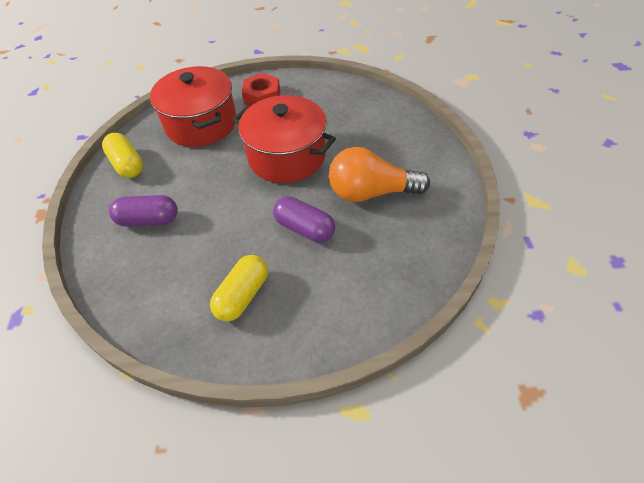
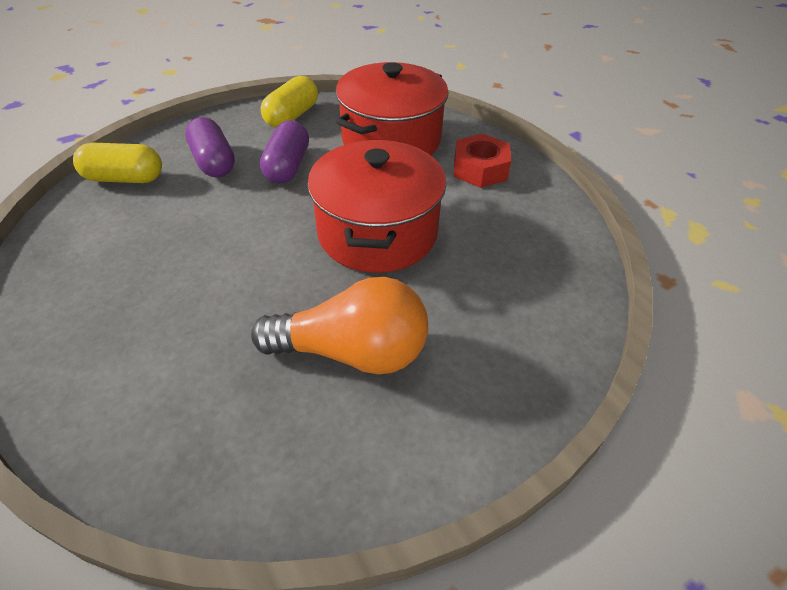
camera: 60 degrees right, 5 degrees down
yellow capsule [210,255,268,322] -> yellow capsule moved to [73,143,162,183]
purple capsule [273,197,335,242] -> purple capsule moved to [260,120,309,184]
orange light bulb [329,147,430,202] -> orange light bulb turned 120 degrees clockwise [251,277,428,374]

